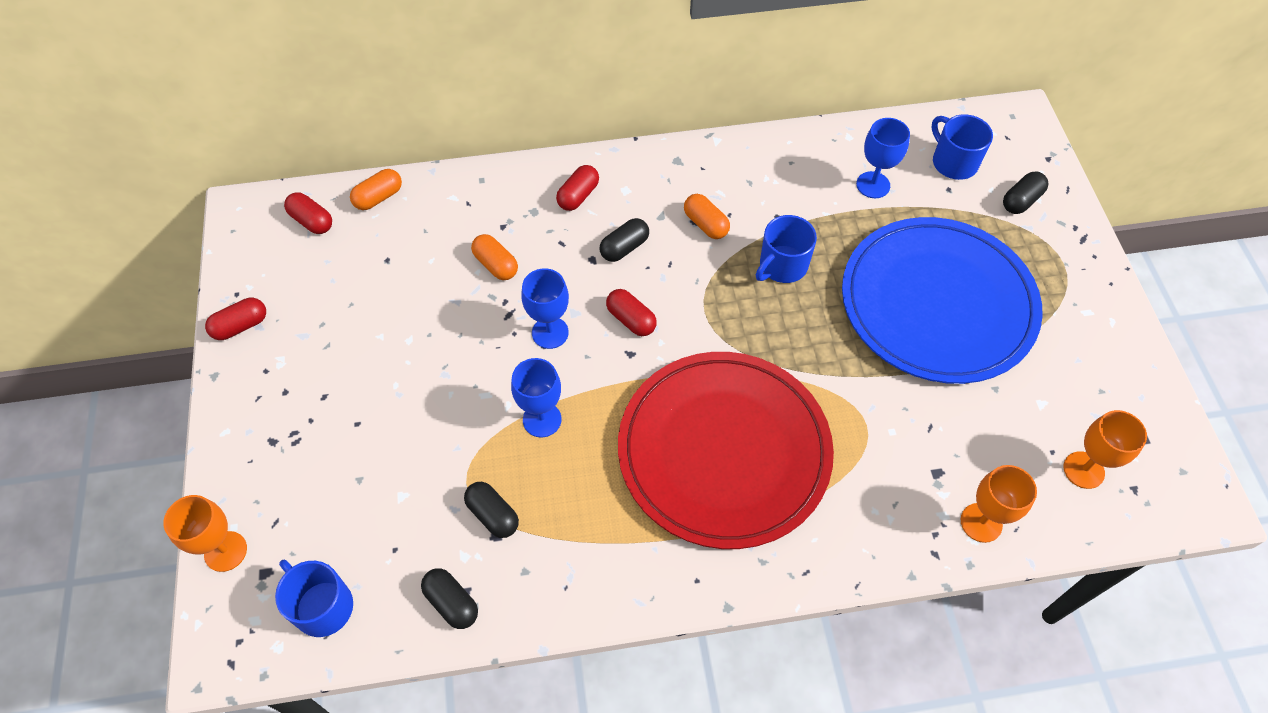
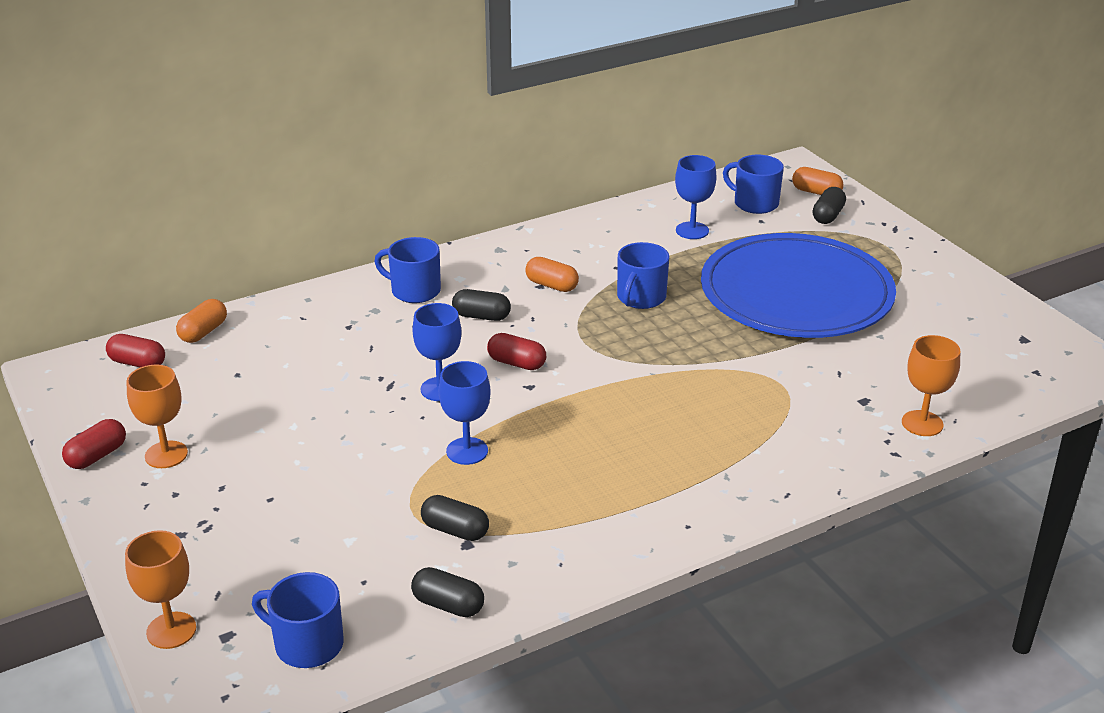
camera: 20 degrees left, 25 degrees down
orange capsule [471,234,518,280] -> orange capsule moved to [792,167,844,195]
red capsule [556,165,599,211] -> blue mug [374,237,441,303]
black capsule [599,218,649,262] -> black capsule turned 75 degrees clockwise [452,289,511,321]
red plate [618,352,834,549] -> none
orange goblet [1064,410,1147,489] -> orange goblet moved to [126,365,188,468]

